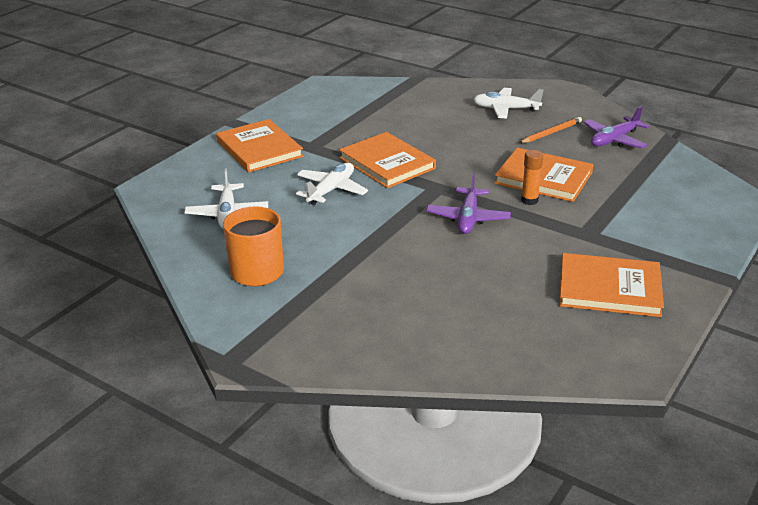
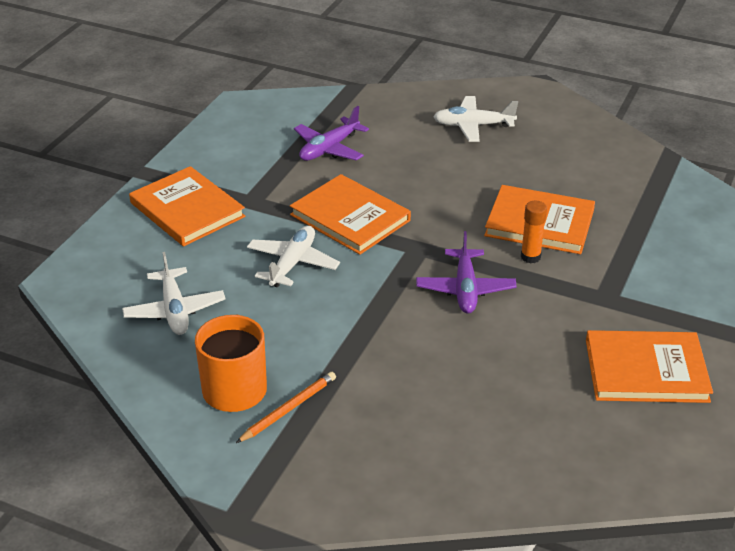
camera: 10 degrees left, 5 degrees up
orange pencil [519,117,582,143] -> orange pencil moved to [236,372,336,443]
purple plane [584,106,650,149] -> purple plane moved to [294,106,369,161]

